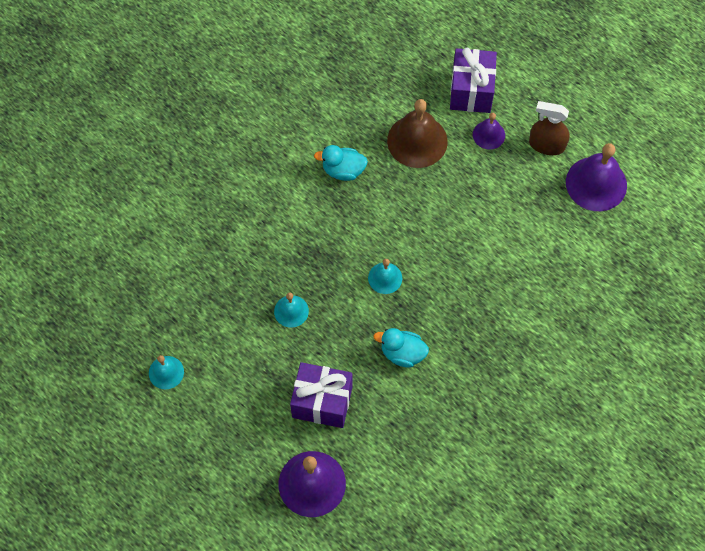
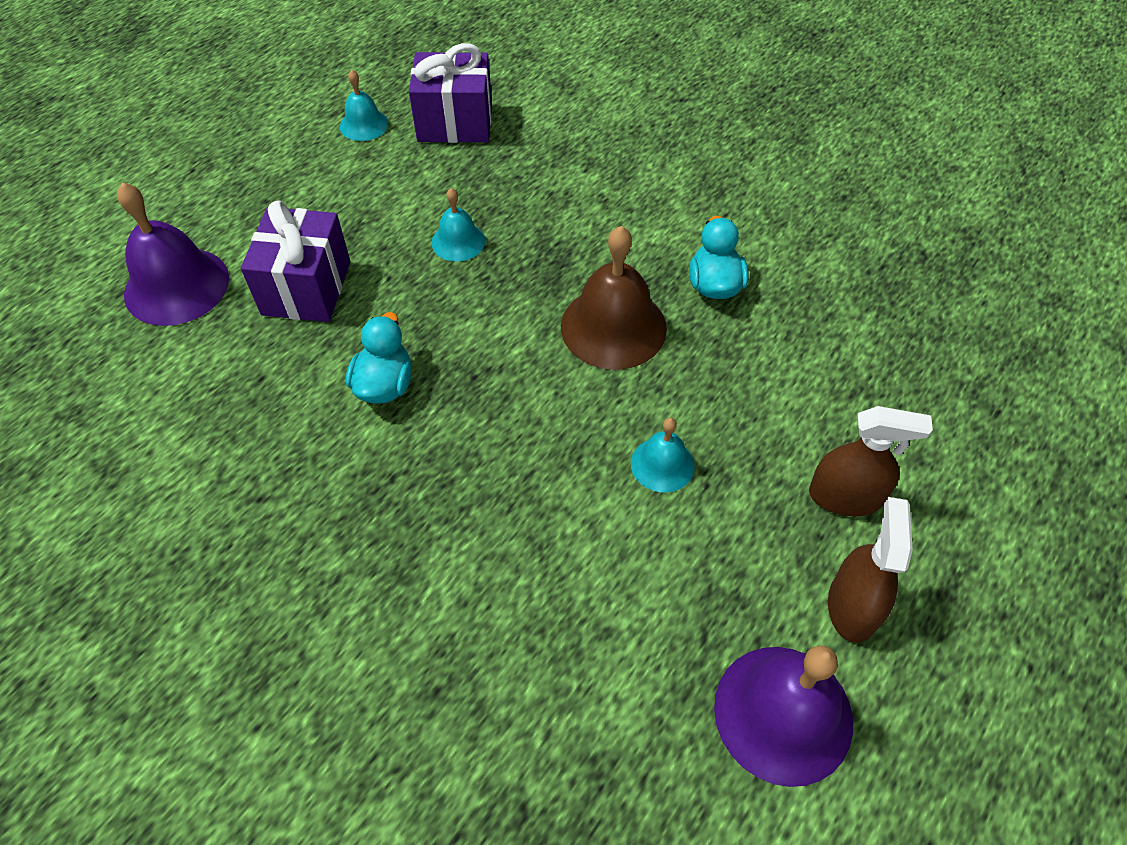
camera: 85 degrees right, 10 degrees down
turquoise bell [368,259,402,294] -> turquoise bell moved to [631,418,695,493]
brown bell [387,99,448,168] -> brown bell moved to [561,226,667,370]
purple gift [450,48,497,113] -> purple gift moved to [409,43,492,143]
purple bell [473,113,505,150] -> brown spray bottle [809,406,933,516]

